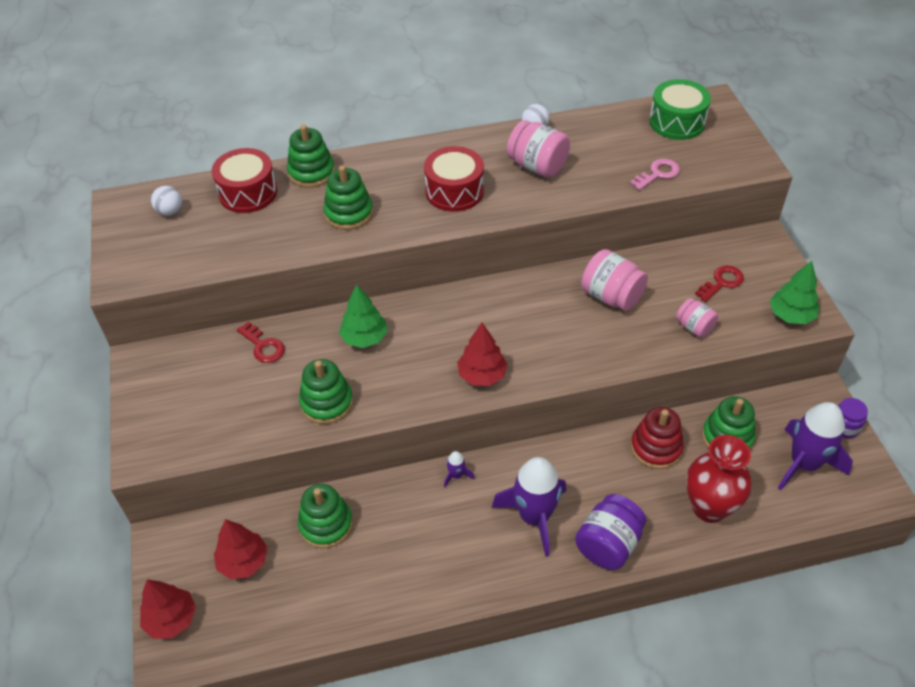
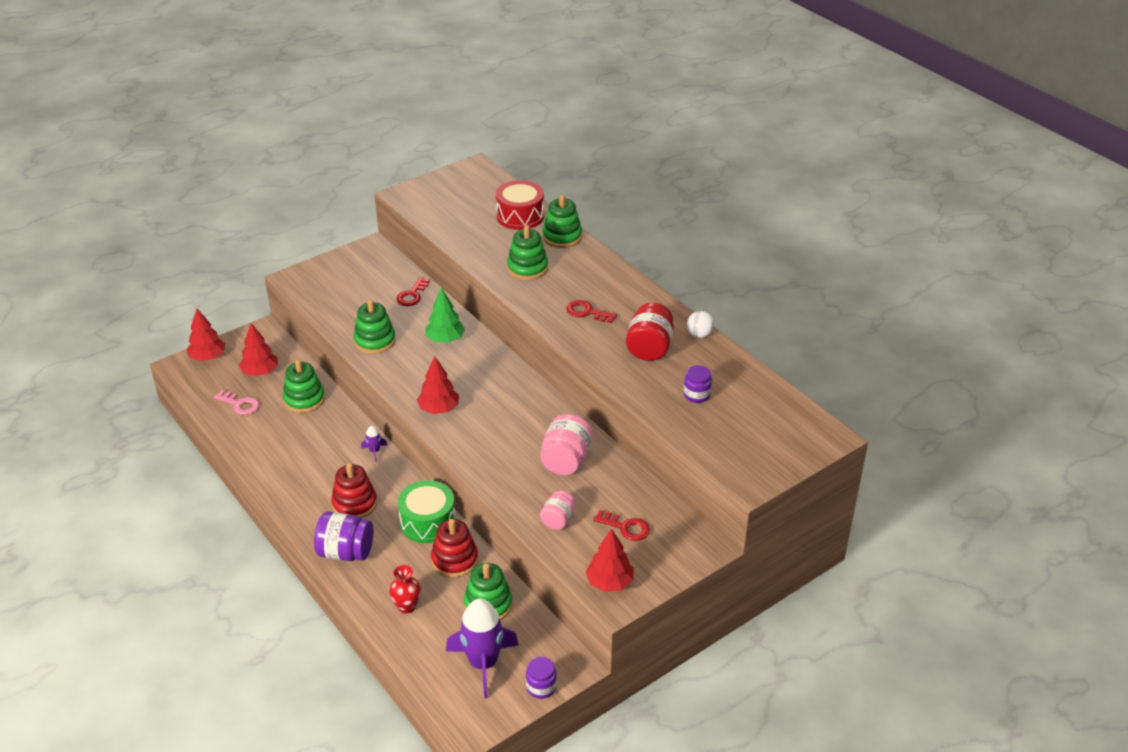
camera: 65 degrees right, 10 degrees down
white ball [151,186,182,216] -> none
red drum [424,146,484,212] -> red key [566,300,617,323]
purple rocket [492,457,566,557] -> red stacking toy [331,463,377,518]
pink jar [507,120,570,178] -> red jar [626,303,674,361]
pink key [630,159,680,190] -> pink key moved to [214,390,259,415]
green drum [649,79,711,140] -> green drum moved to [398,480,456,543]
red vase [686,435,752,523] -> red vase [389,565,421,614], size x0.56
green tree [770,261,819,324] -> red tree [586,529,634,592]
none -> purple jar [683,365,712,403]

